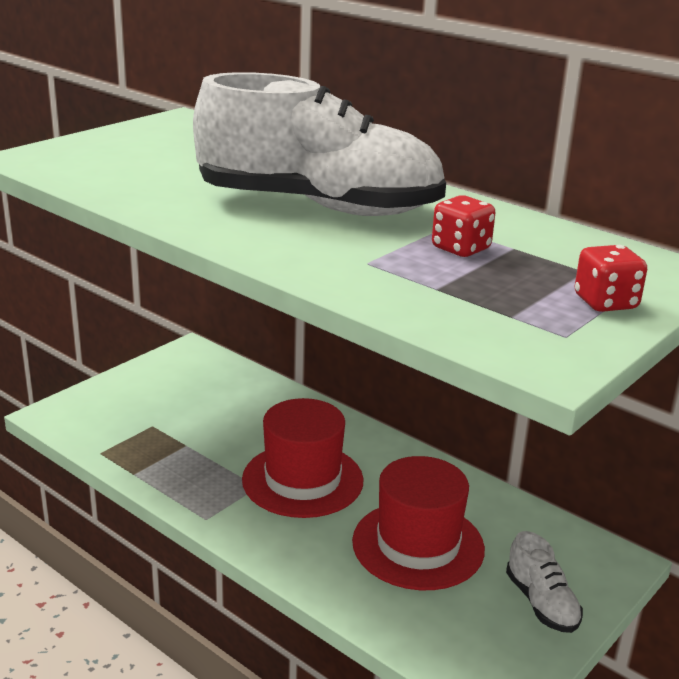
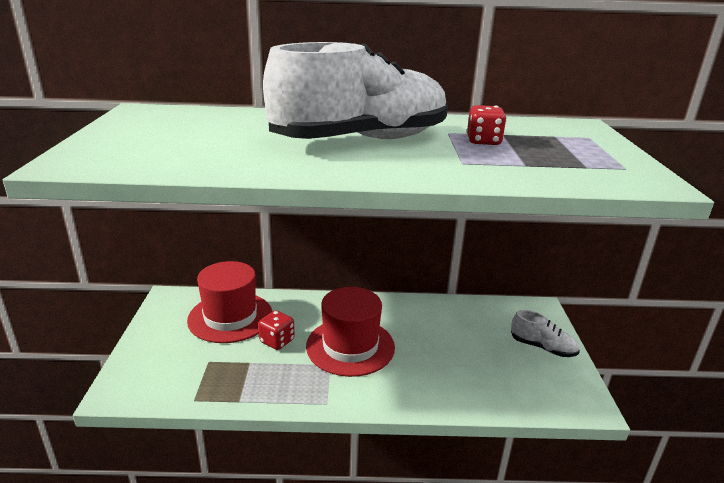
camera: 40 degrees left, 0 degrees up
red hat [352,456,485,590] -> red hat moved to [187,261,272,343]
red dice [575,245,647,312] -> red dice moved to [258,310,295,350]

